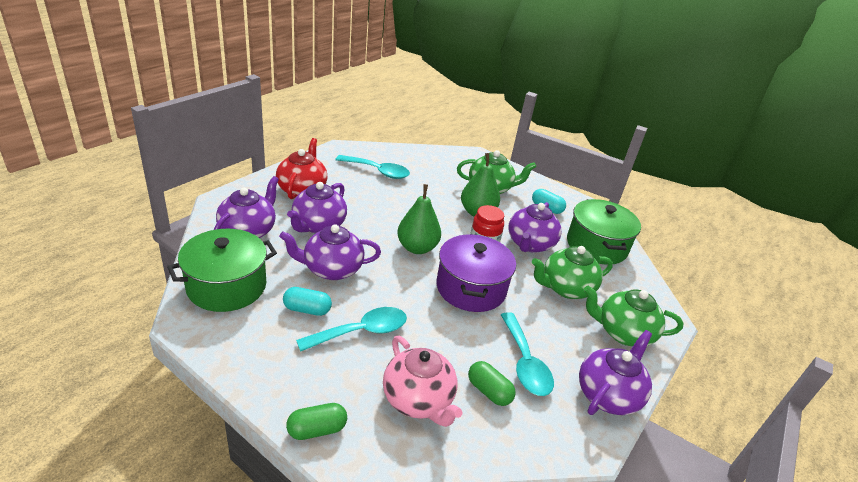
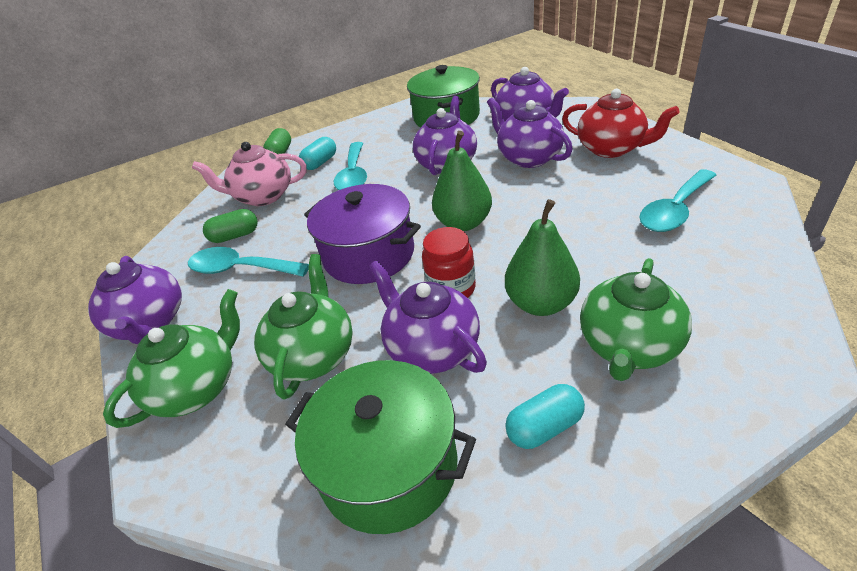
camera: 125 degrees right, 5 degrees up
turquoise capsule [283,287,332,316] -> turquoise capsule moved to [299,137,336,170]

